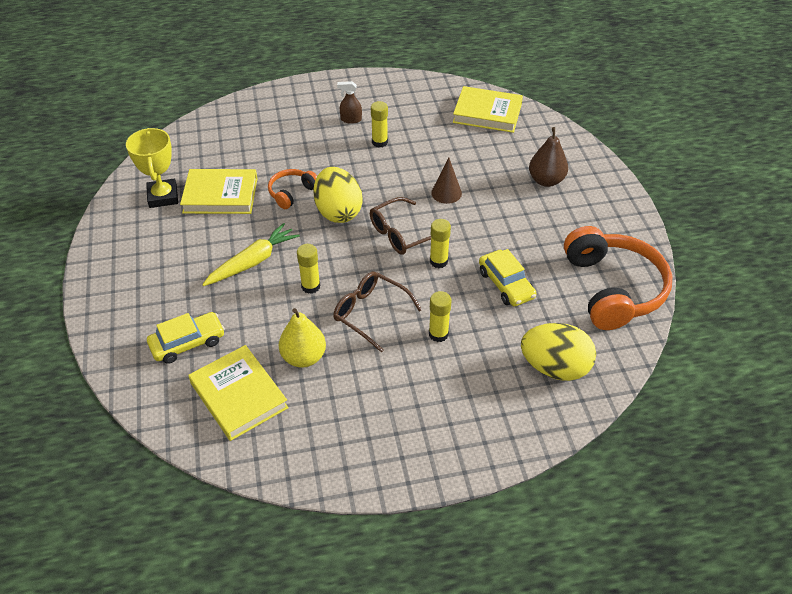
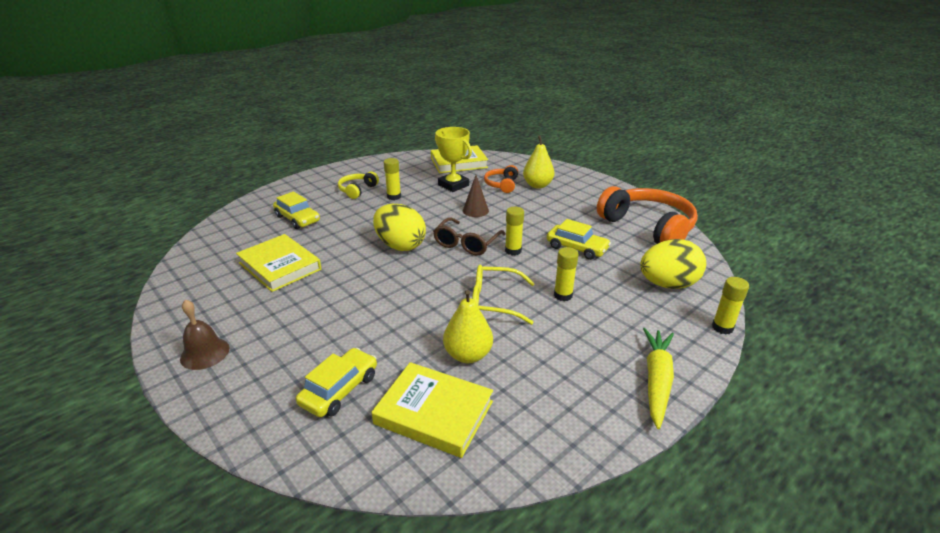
camera: 30 degrees left, 15 degrees down
yellow trophy [126,128,178,208] -> yellow trophy moved to [435,127,472,192]
yellow book [180,169,258,214] -> yellow book turned 75 degrees clockwise [236,234,322,292]
yellow carrot [202,223,300,286] -> yellow carrot moved to [643,328,674,429]
orange headphones [268,169,317,209] -> orange headphones moved to [484,165,518,193]
yellow glue stick [297,244,320,294] -> yellow glue stick moved to [712,277,749,335]
brown glasses [333,272,422,353] -> yellow glasses [472,265,535,325]
brown spray bottle [337,81,362,124] -> yellow headphones [338,171,379,199]
brown pear [529,127,568,187] -> yellow pear [523,135,555,189]
none -> brown bell [180,300,229,370]
none -> yellow car [273,192,320,229]

